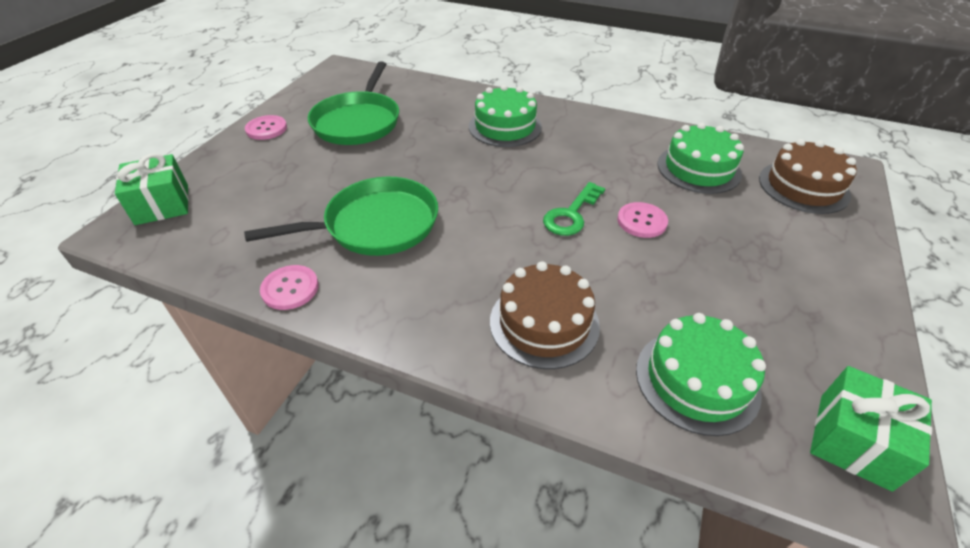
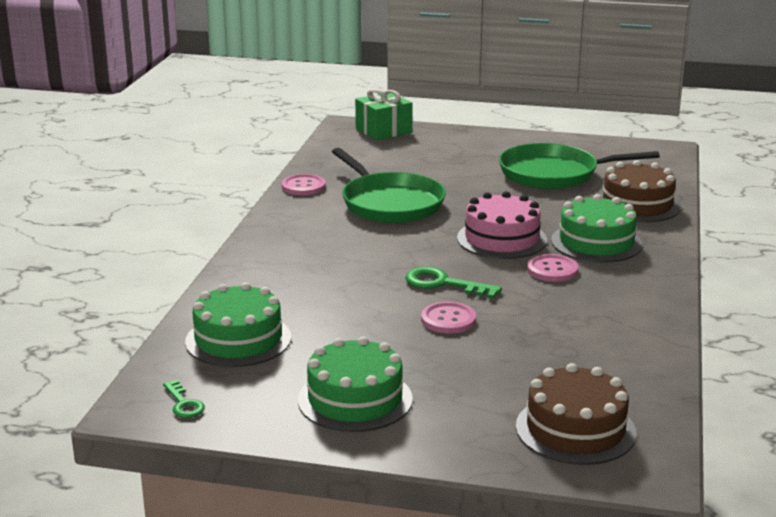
camera: 80 degrees right, 20 degrees down
pink button [245,115,287,140] -> pink button moved to [527,254,578,282]
brown cake [490,261,600,369] -> brown cake moved to [599,160,681,222]
green cake [657,122,744,194] -> green cake moved to [298,336,413,432]
green gift [810,366,932,492] -> green key [163,380,205,418]
none -> pink cake [457,191,547,259]

